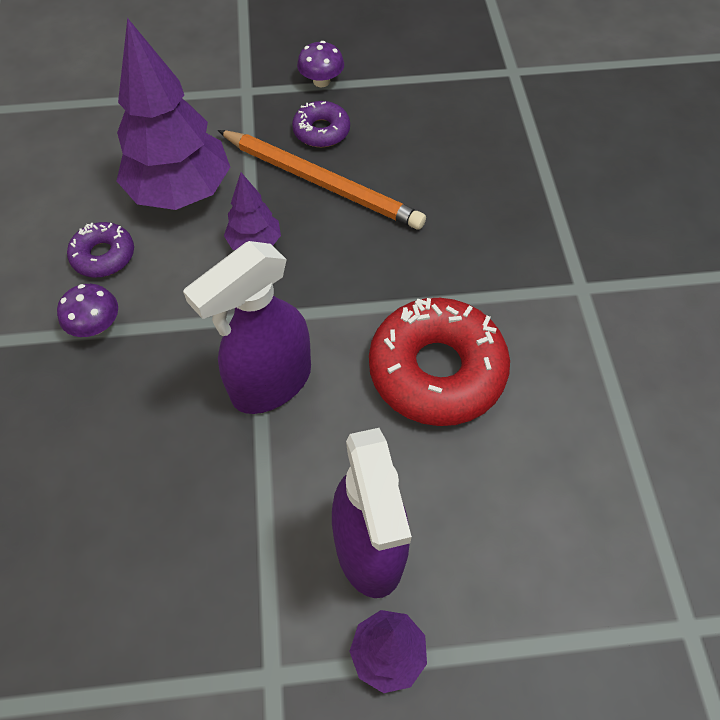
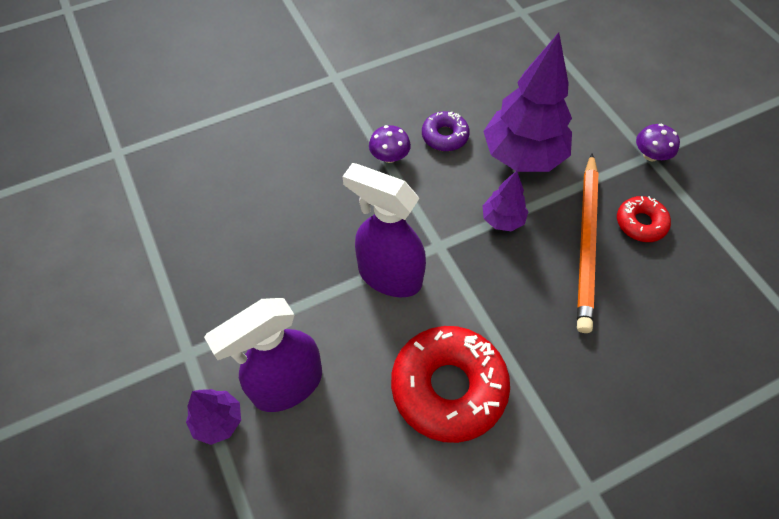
camera: 70 degrees right, 0 degrees up
purple donut [292,101,350,148] -> red donut [617,196,671,242]
purple mushroom [297,41,344,87] -> purple mushroom moved to [636,124,680,161]

